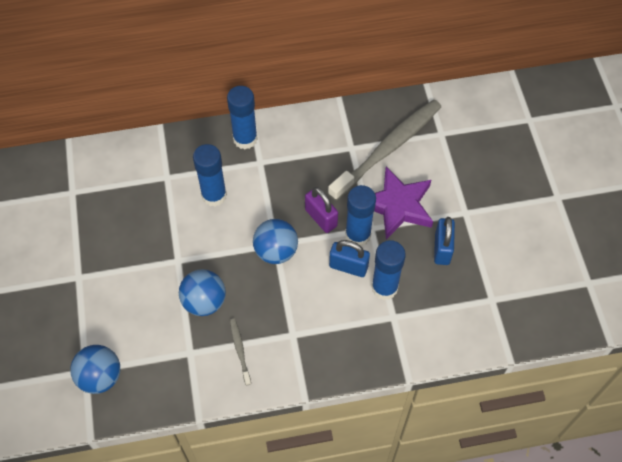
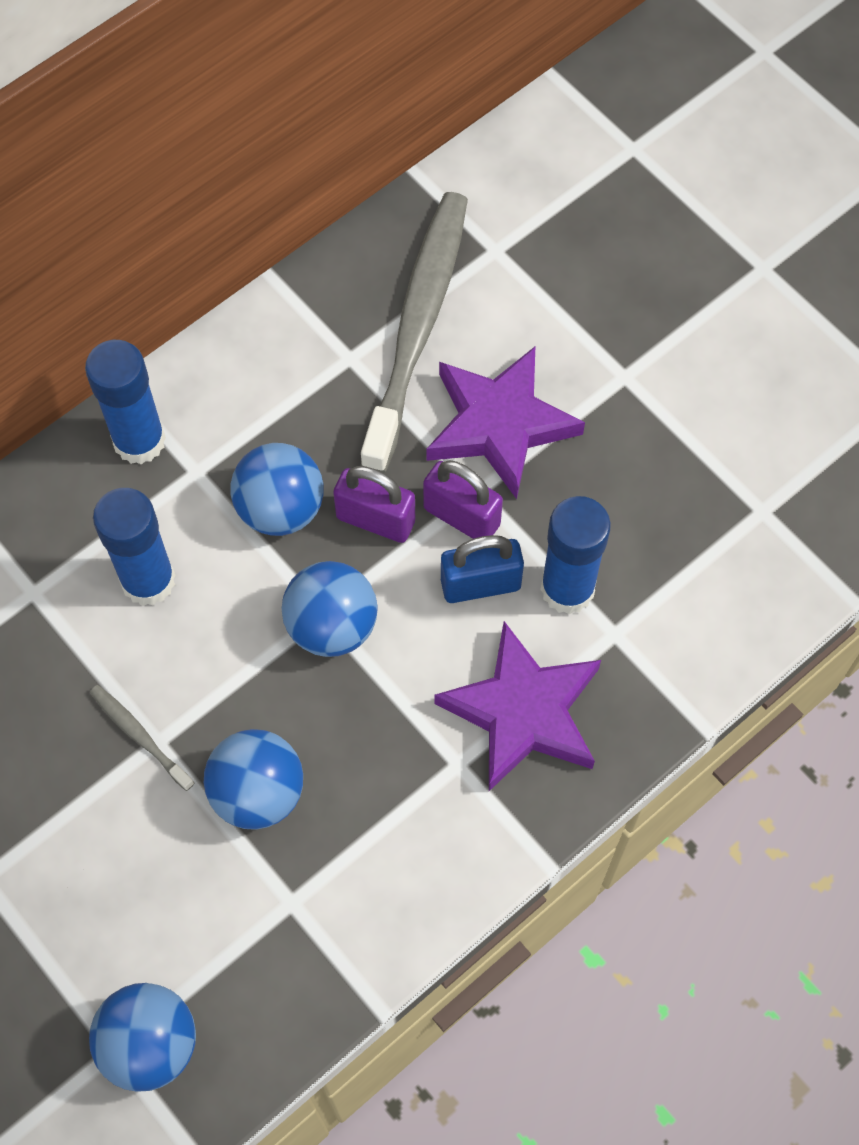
camera: 30 degrees left, 5 degrees up
grey toothbrush [230,319,251,385] -> grey toothbrush moved to [90,685,194,791]
blue glue stick [345,185,376,246] -> purple padlock [423,460,503,539]
blue padlock [434,217,455,265] -> none
none -> blue ball [230,443,324,536]
none -> purple star [434,621,601,791]

